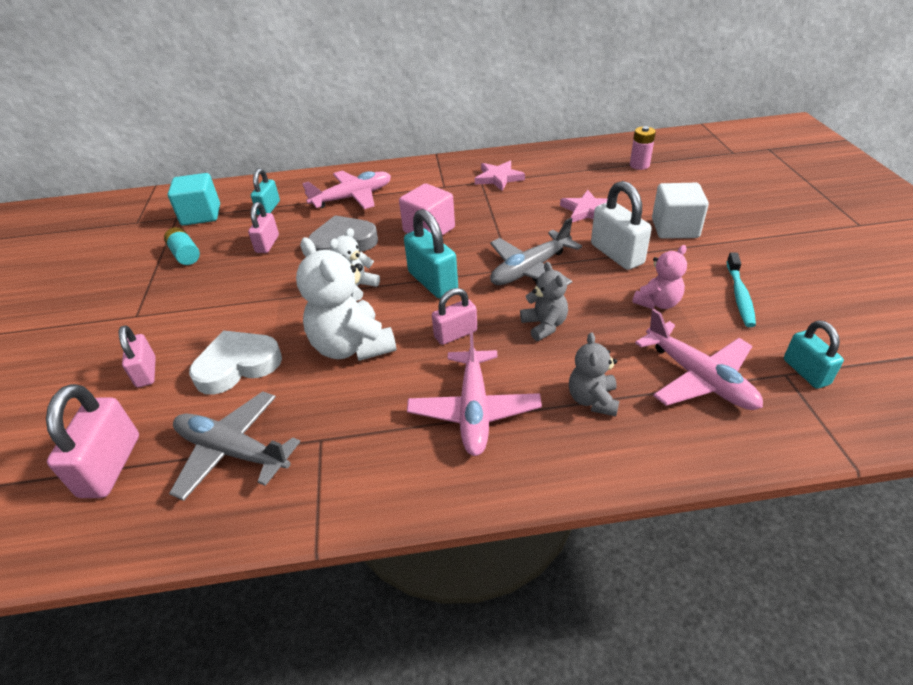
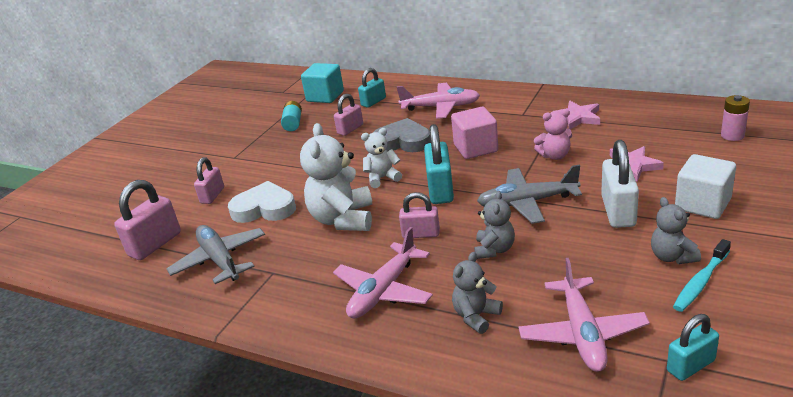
camera: 35 degrees right, 10 degrees down
pink teddy bear [632,245,687,309] -> pink teddy bear moved to [534,109,572,160]
turquoise padlock [784,320,844,389] -> turquoise padlock turned 45 degrees clockwise [667,314,719,381]
none -> grey teddy bear [651,197,701,264]

